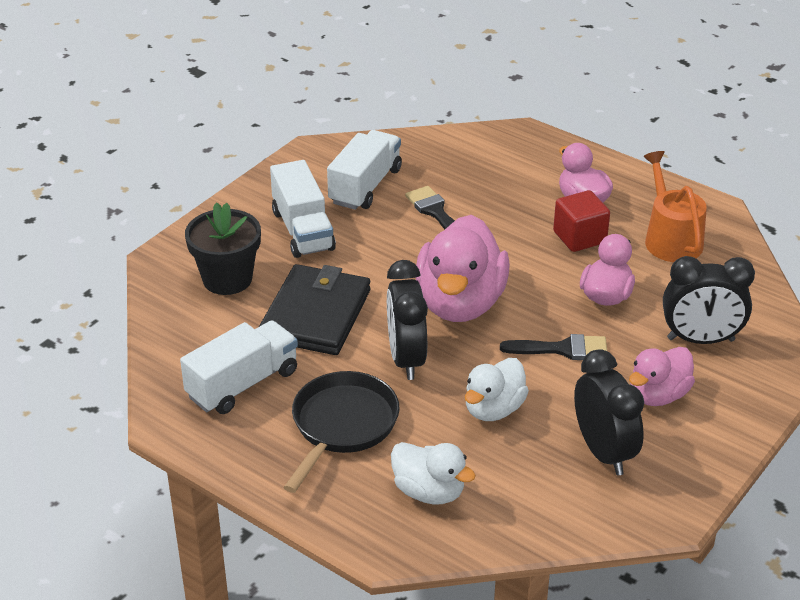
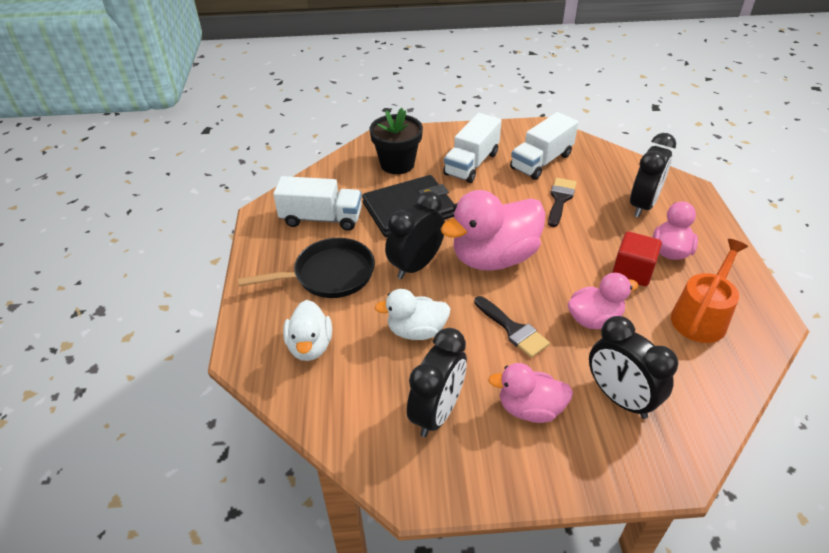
camera: 50 degrees right, 5 degrees up
white truck [327,130,402,210] -> white truck turned 150 degrees clockwise [510,112,578,180]
none -> black clock [630,133,676,217]

